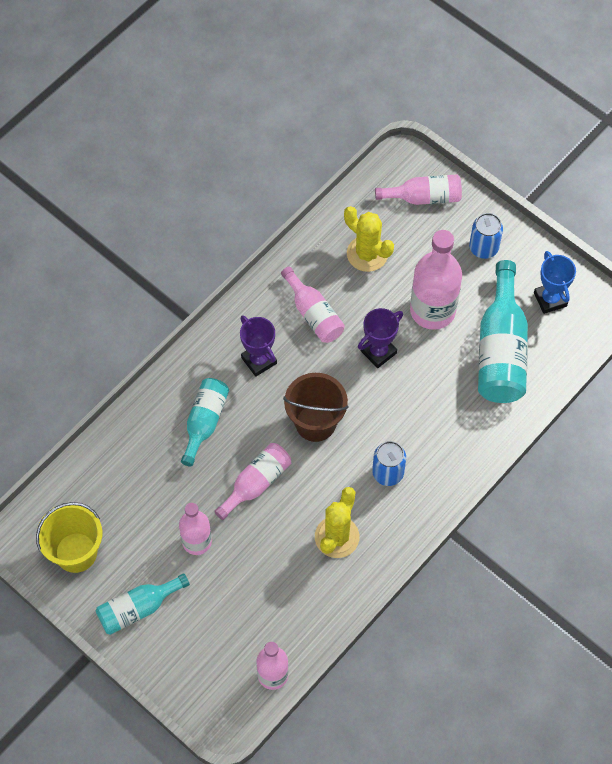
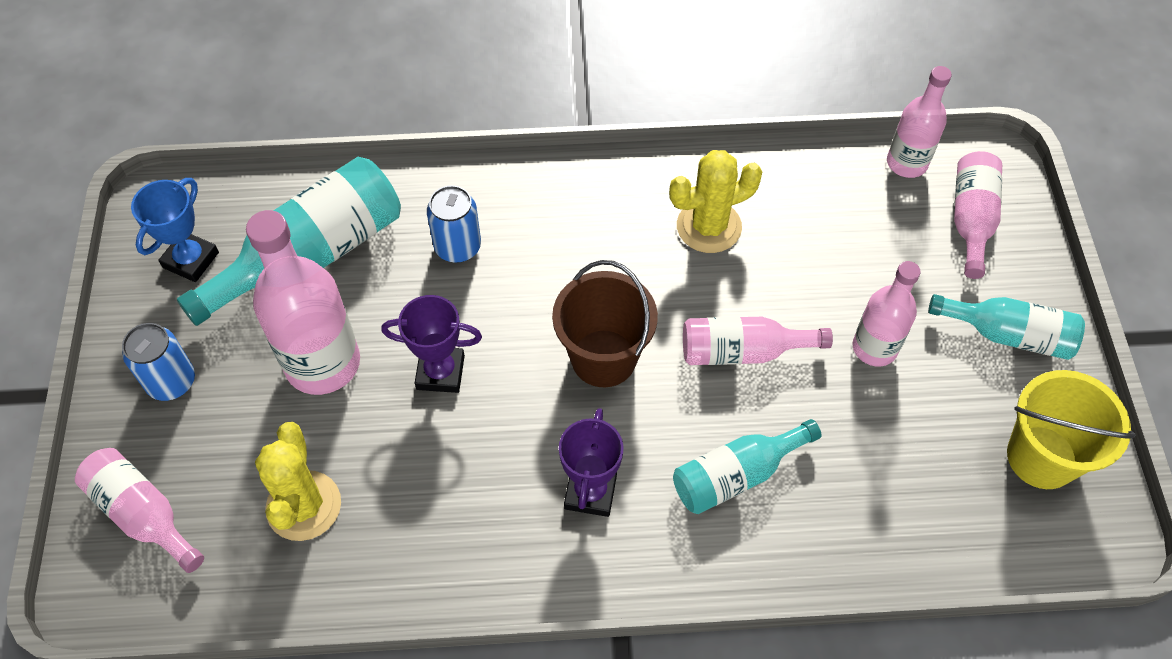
camera: 135 degrees left, 5 degrees down
pink bottle [281,267,345,343] -> pink bottle moved to [954,151,1002,279]
blue can [372,441,406,486] -> blue can moved to [427,185,481,263]

